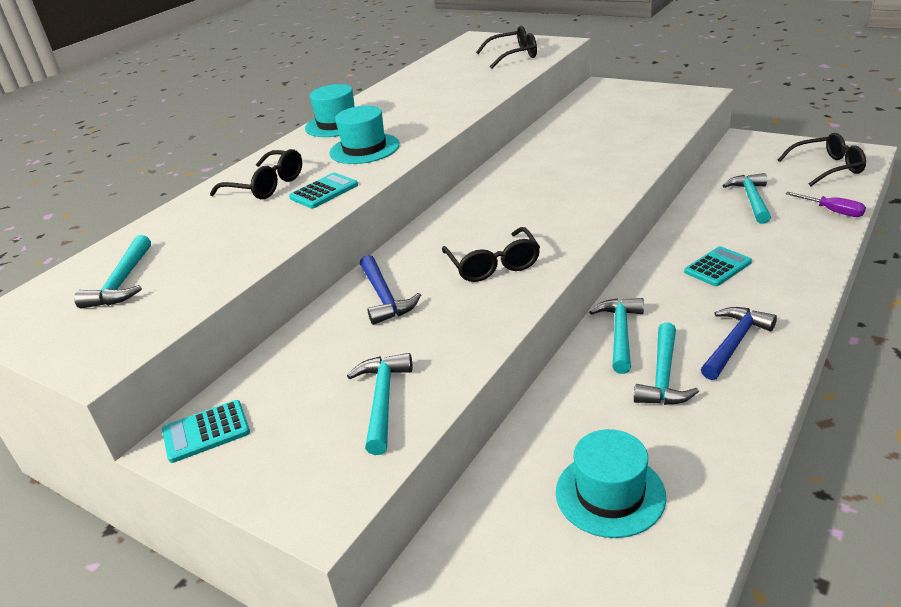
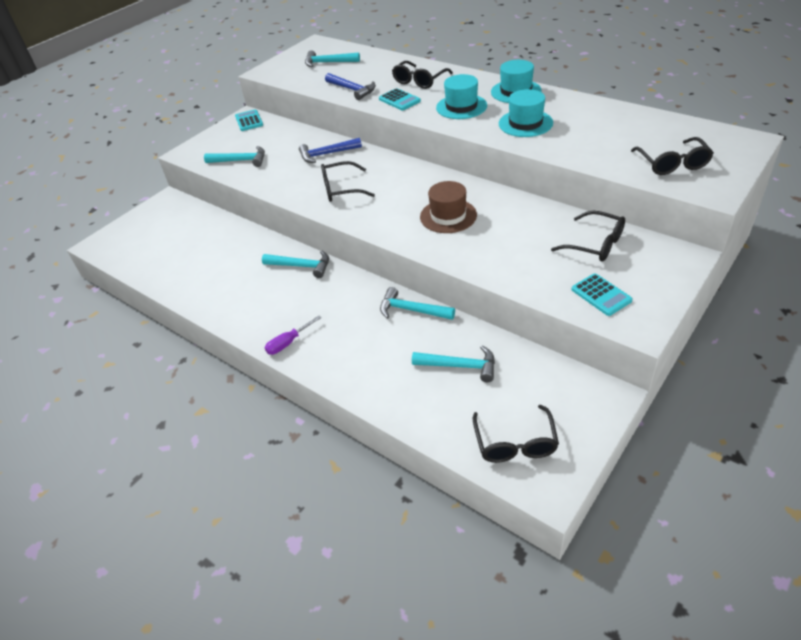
camera: 95 degrees right, 10 degrees up
turquoise hat [556,429,666,538] -> turquoise hat moved to [499,89,553,137]
turquoise hammer [634,322,699,405] -> turquoise hammer moved to [380,287,455,320]
turquoise calculator [684,246,752,286] -> turquoise calculator moved to [572,273,633,316]
blue hammer [701,307,777,380] -> blue hammer moved to [325,73,376,100]
purple screwdriver [786,192,866,217] -> purple screwdriver moved to [265,316,321,355]
none -> brown hat [420,181,477,233]
none -> black glasses [551,211,625,261]

